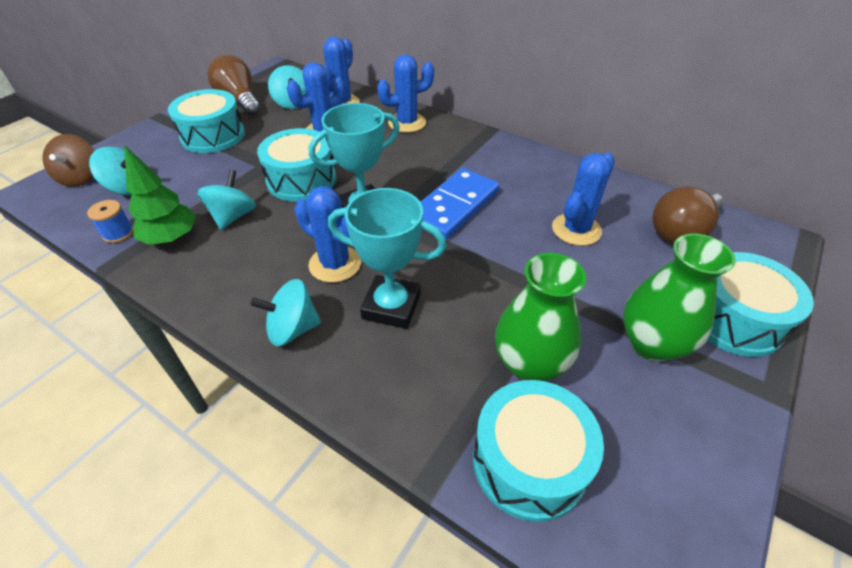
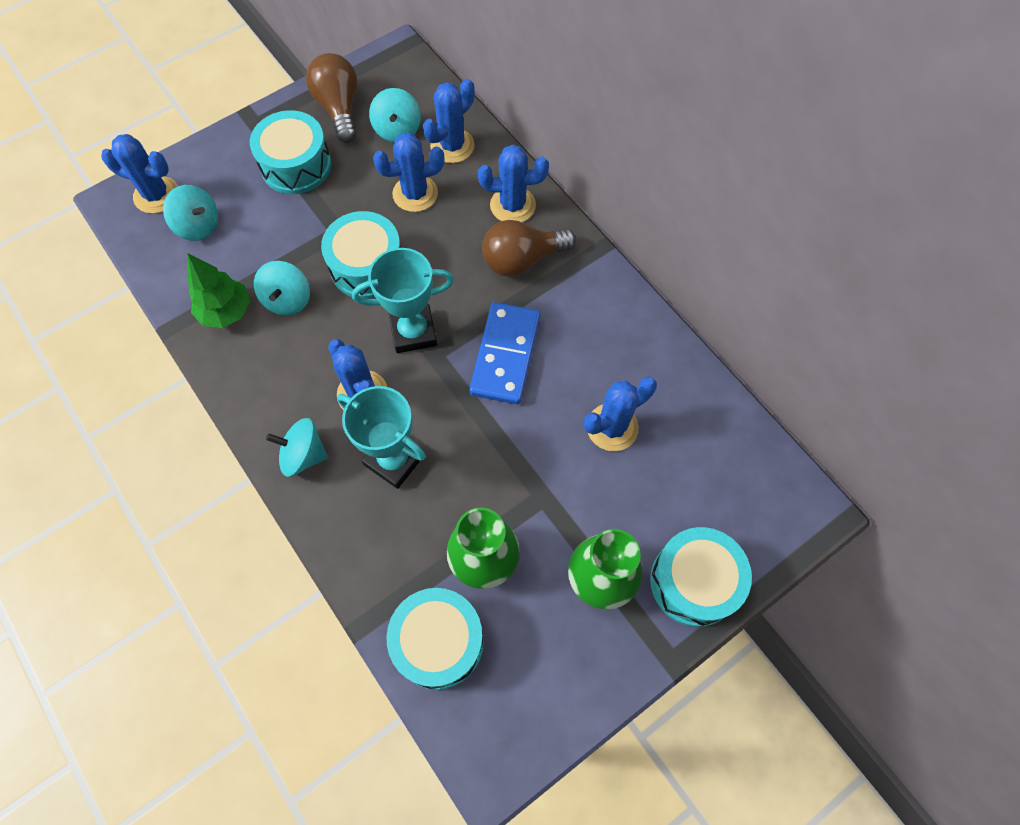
camera: 20 degrees right, 20 degrees up
brown spinning top [42,134,94,187] -> blue cactus [101,134,178,214]
blue spool [87,200,133,243] -> none
turquoise spinning top [197,170,256,230] -> turquoise spinning top turned 150 degrees clockwise [254,261,310,315]
blue domino [421,168,500,239] -> blue domino turned 45 degrees counterclockwise [469,302,540,404]
brown light bulb [652,186,723,244] -> brown light bulb moved to [482,220,576,277]

